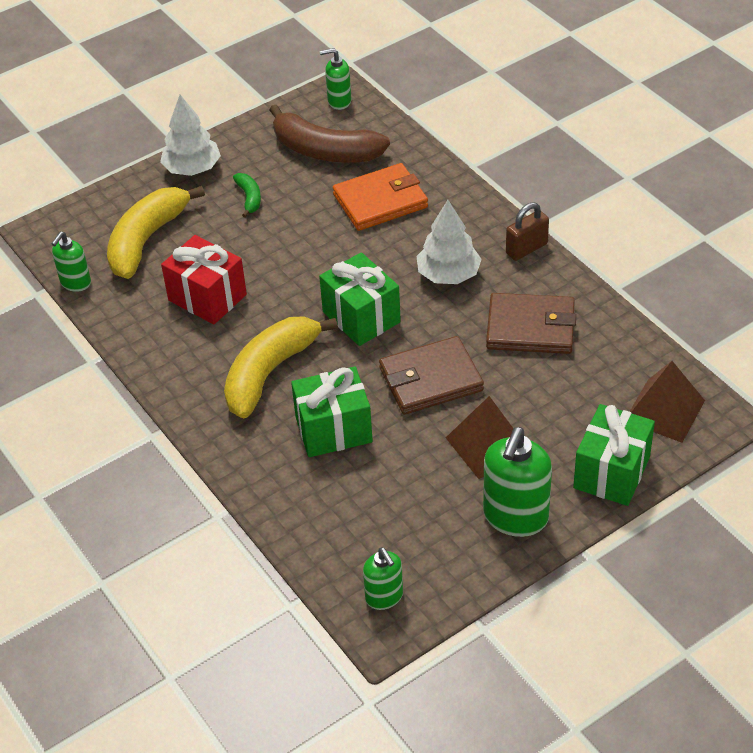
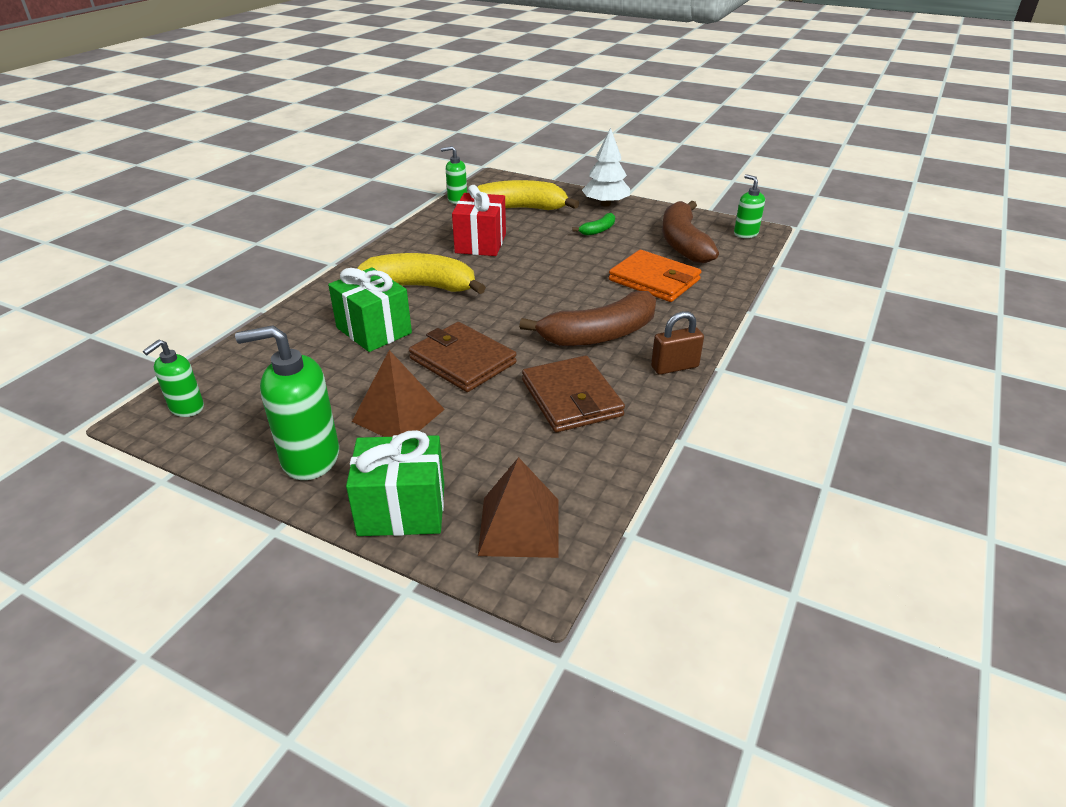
camera: 60 degrees right, 10 degrees down
green gift [319,252,401,346] -> none
white tree [416,200,482,284] -> brown banana [519,291,656,346]
brown padlock [506,202,549,261] -> brown padlock turned 45 degrees counterclockwise [651,311,704,375]

